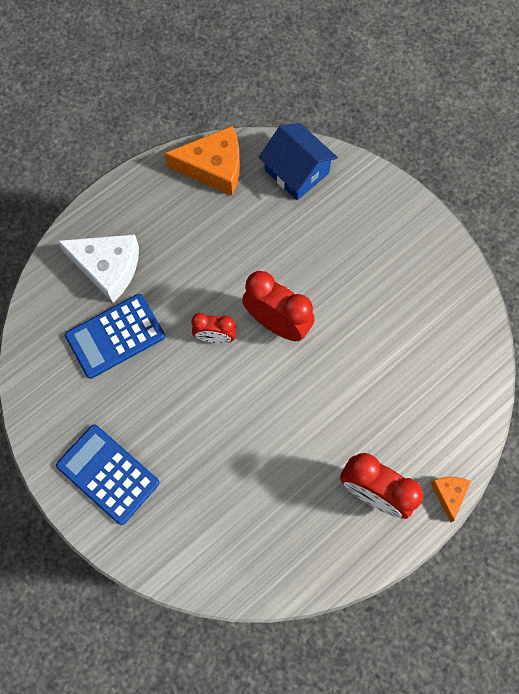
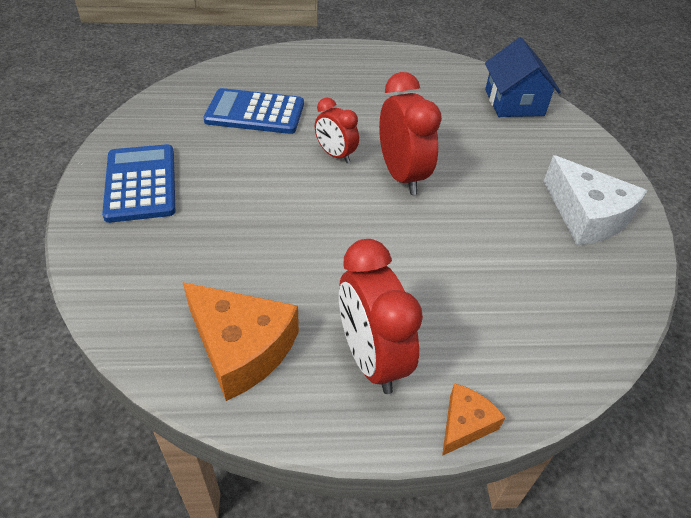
camera: 35 degrees right, 25 degrees down
white cheese [57,234,139,303] -> white cheese moved to [543,155,647,245]
orange cheese [164,126,240,196] -> orange cheese moved to [183,282,299,401]

